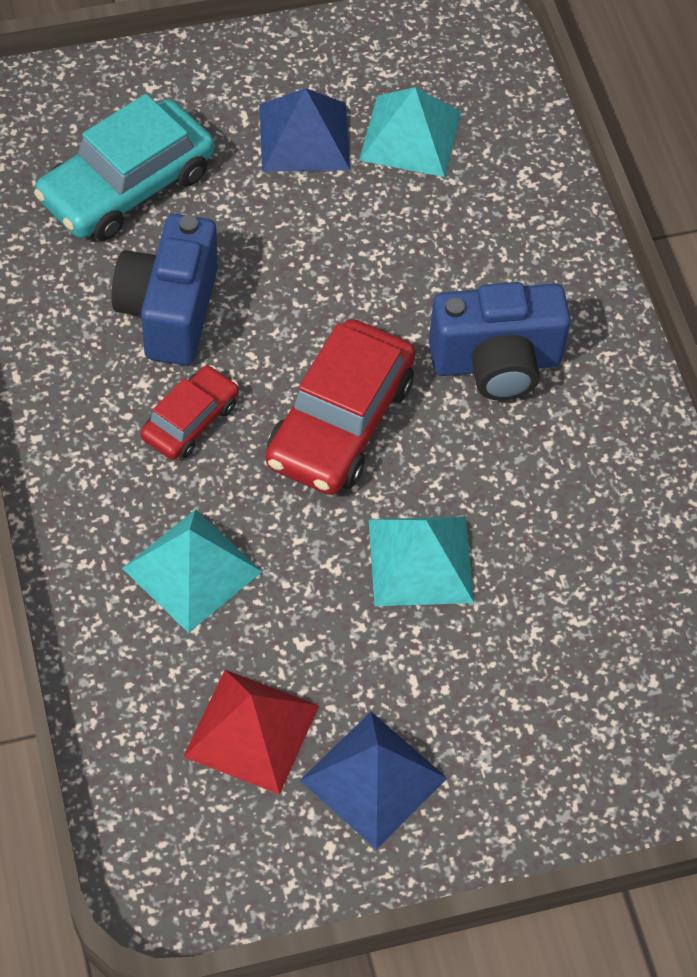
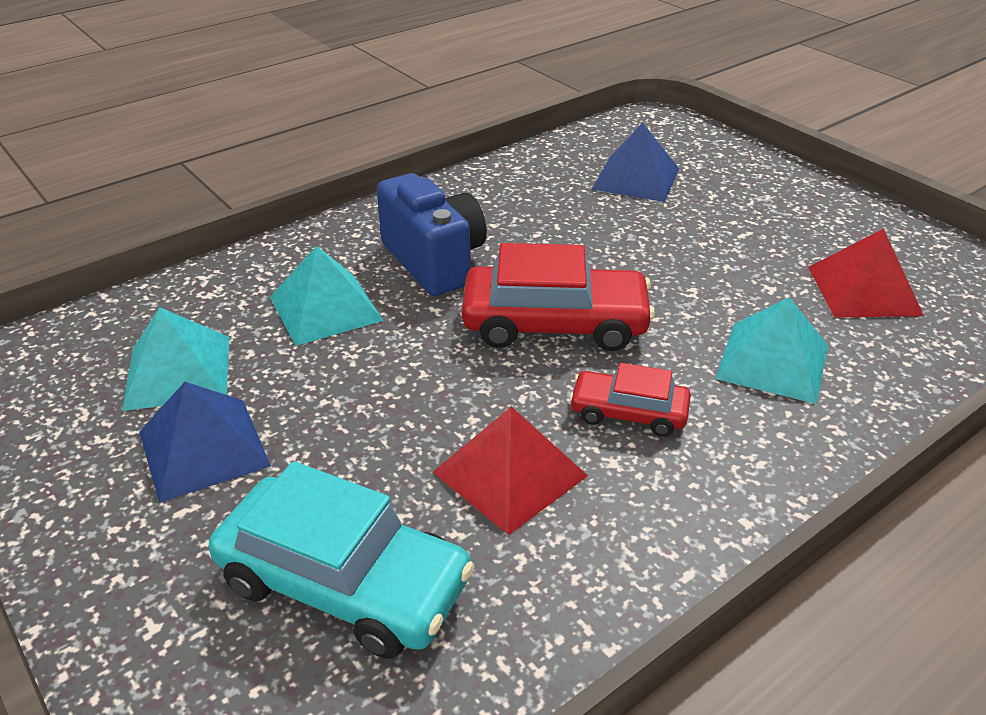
camera: 110 degrees left, 20 degrees down
blue camera [112,214,218,365] -> red pyramid [433,407,588,535]
blue pyramid [300,712,447,850] -> blue pyramid moved to [592,122,679,202]
turquoise pyramid [369,516,474,606] -> turquoise pyramid moved to [270,246,384,346]

